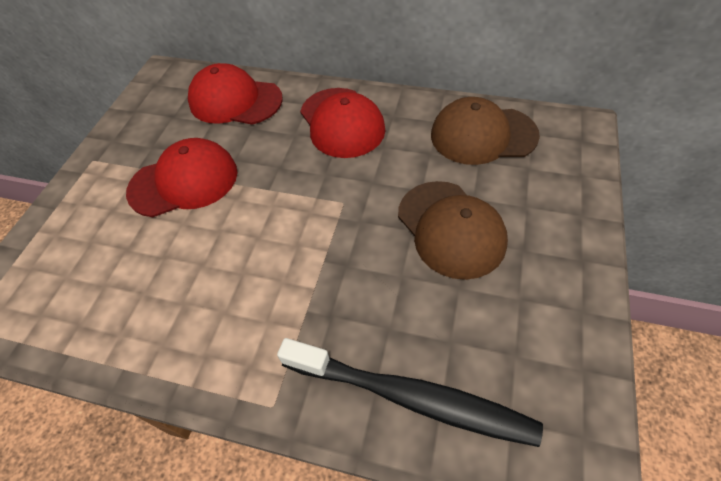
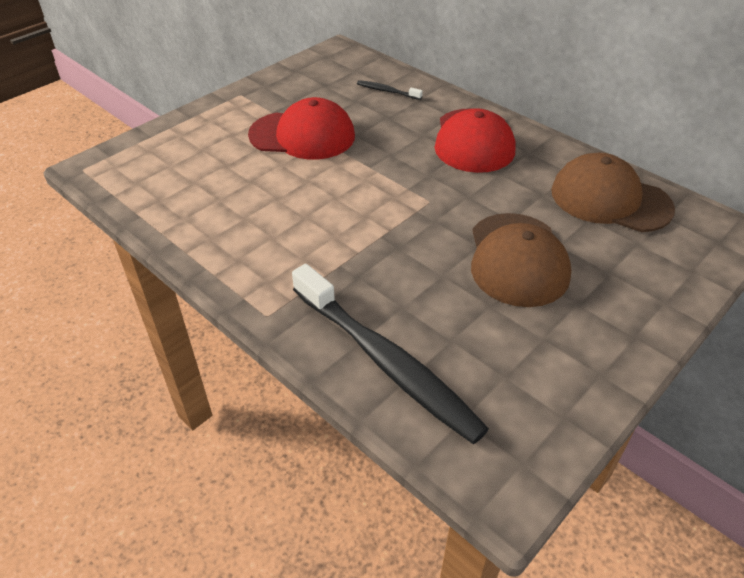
camera: 25 degrees right, 10 degrees down
red cap [188,63,283,125] -> black toothbrush [357,80,423,100]

